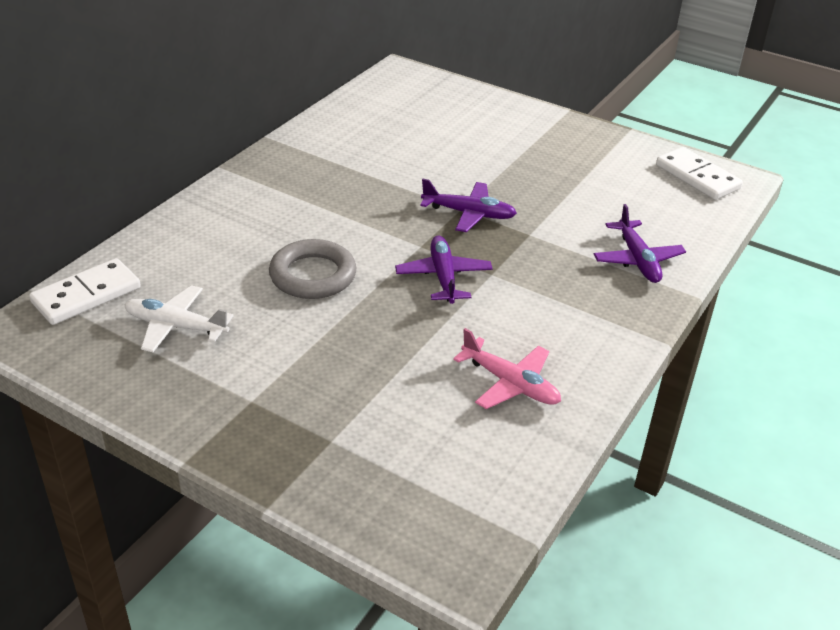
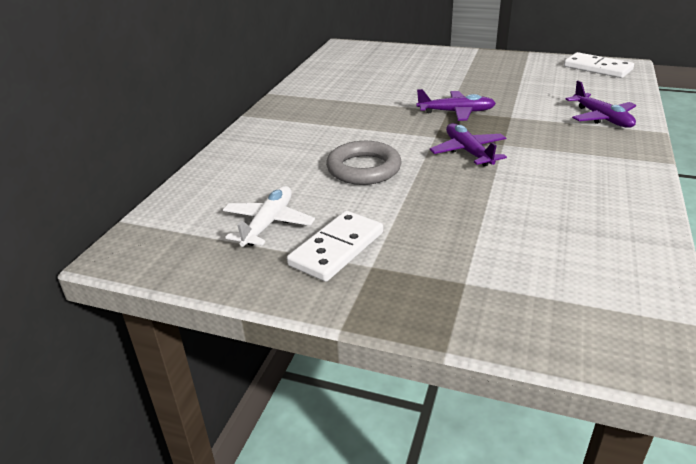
camera: 10 degrees left, 5 degrees down
white domino [29,258,141,325] -> white domino moved to [287,211,383,282]
white plane [124,285,234,352] -> white plane turned 105 degrees clockwise [223,186,315,247]
pink plane [453,328,561,409] -> none

